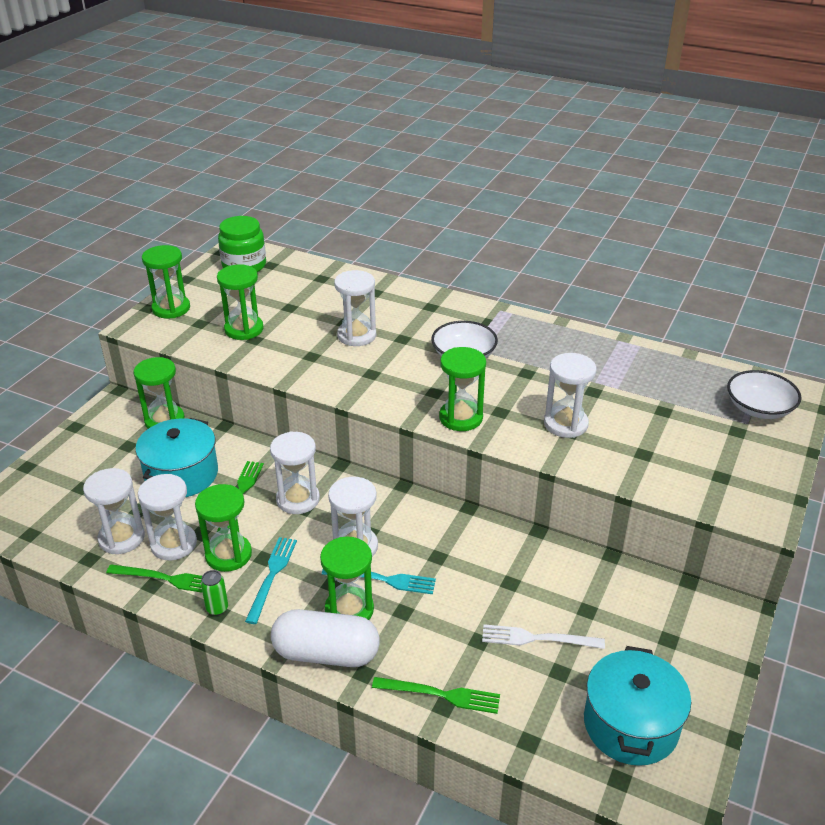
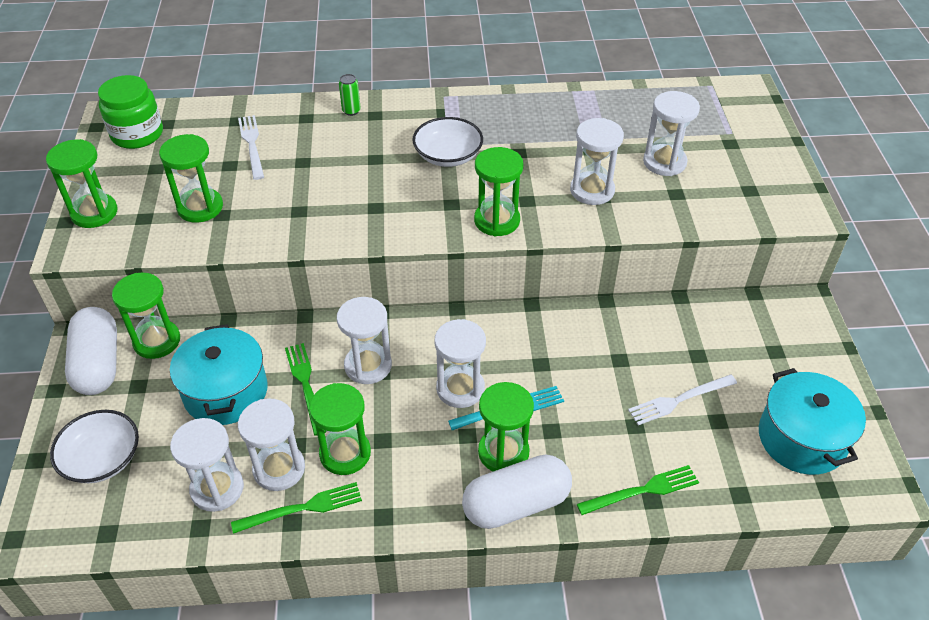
camera: 30 degrees left, 10 degrees up
green can [201,570,228,616] -> green can moved to [339,74,361,116]
turquoise fork [245,537,297,624] -> none
white hourglass [334,270,376,346] -> white hourglass moved to [643,91,700,176]
white bowl [727,370,802,419] -> white bowl moved to [50,410,139,483]
none -> white capsule [65,307,117,395]
none -> white fork [238,115,264,180]

